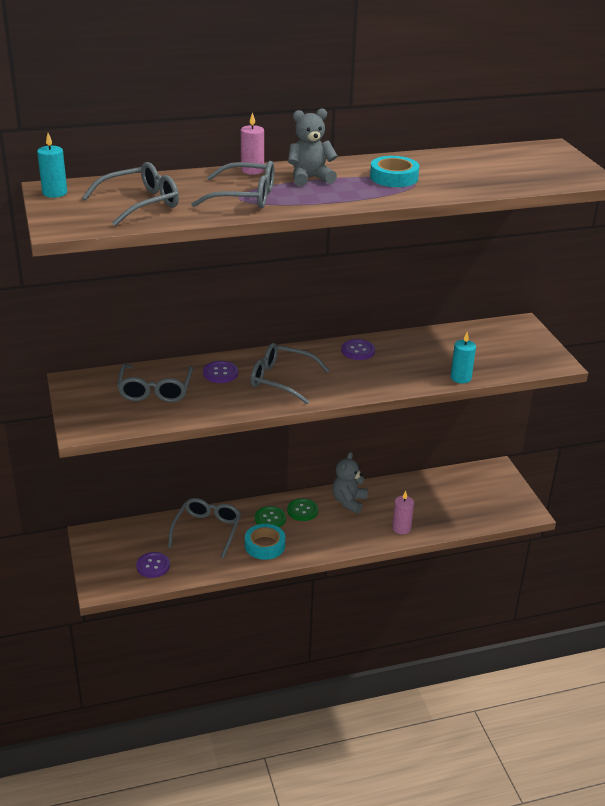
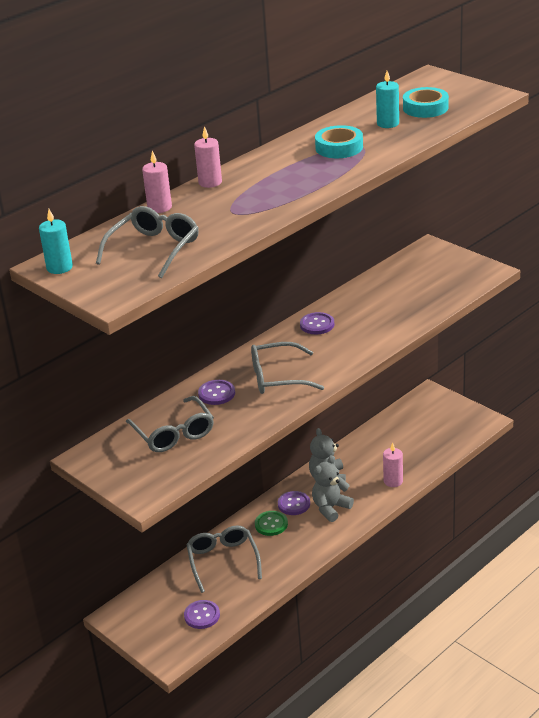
camera: 25 degrees left, 0 degrees up
grey glasses [191,161,274,208] -> none
turquoise tape [245,524,285,560] -> turquoise tape moved to [403,87,449,118]
green button [287,498,318,521] -> purple button [278,491,310,515]
grey teddy bear [288,109,338,186] -> grey teddy bear moved to [312,456,354,522]
turquoise candle [450,332,476,383] -> turquoise candle moved to [376,71,399,128]
none -> pink candle [142,151,172,213]

